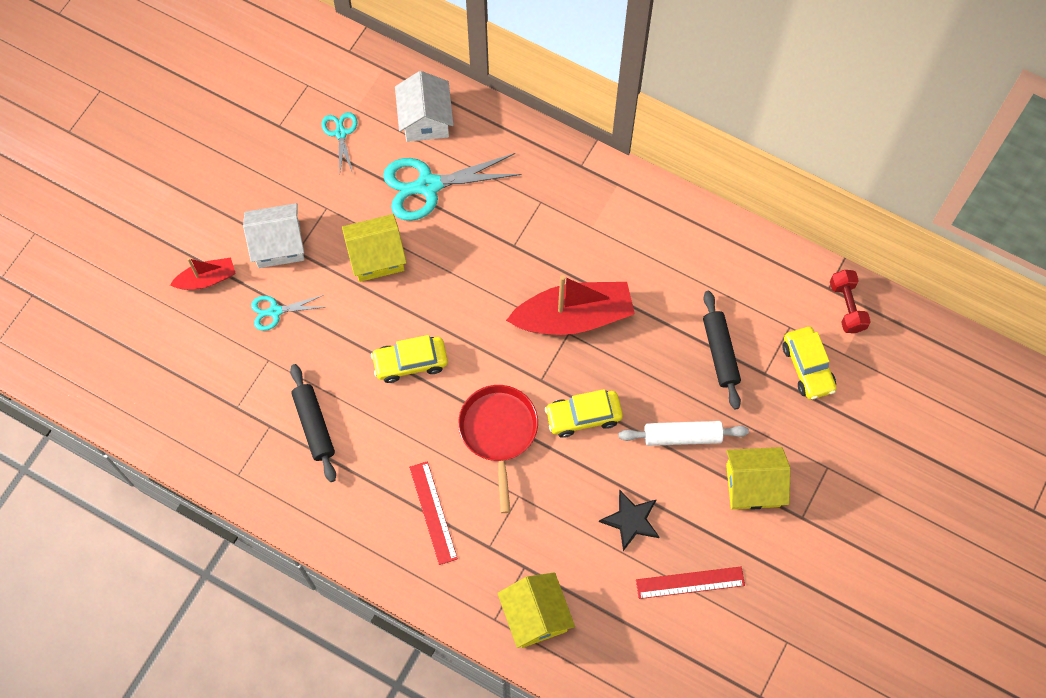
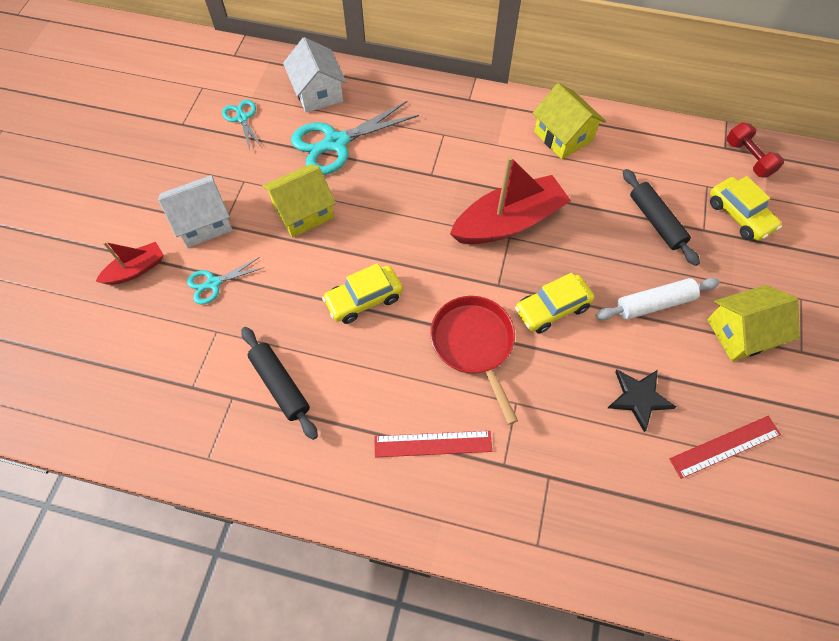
camera: 15 degrees left, 5 degrees down
red ruler [409,461,458,565] -> red ruler turned 60 degrees counterclockwise [374,431,492,457]
yellow house [497,572,575,648] -> yellow house moved to [533,83,606,159]

